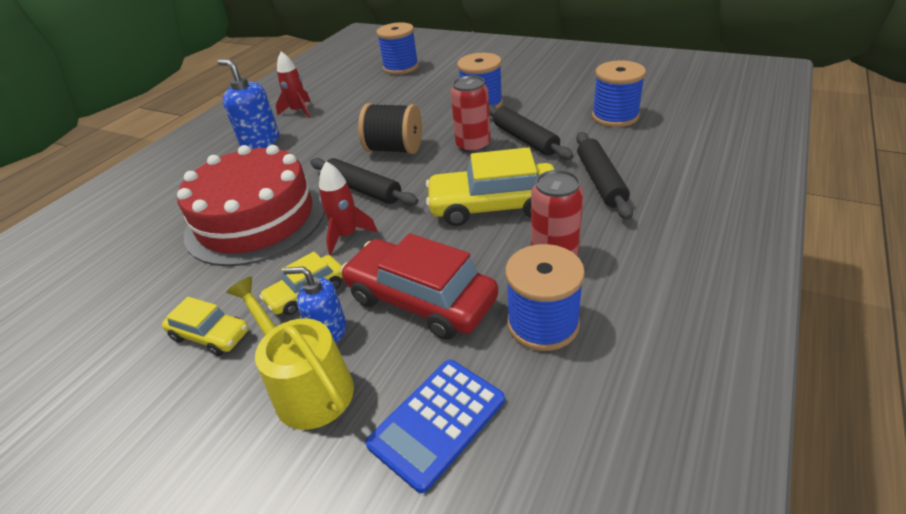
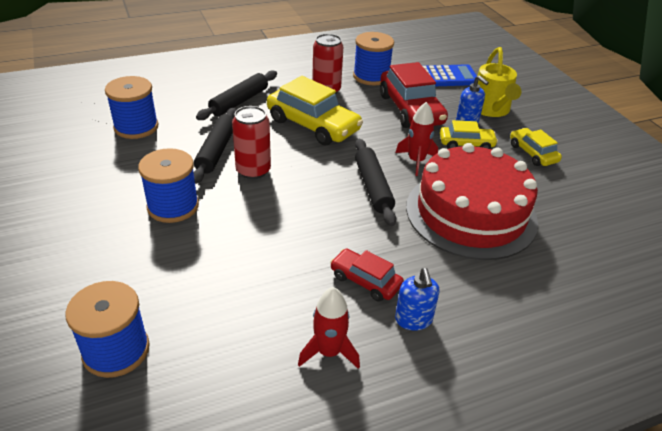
camera: 145 degrees left, 0 degrees up
blue soap dispenser [217,59,279,149] -> blue soap dispenser [395,268,440,331], size x0.66
black spool [358,103,422,154] -> none
none -> red car [330,249,404,301]

